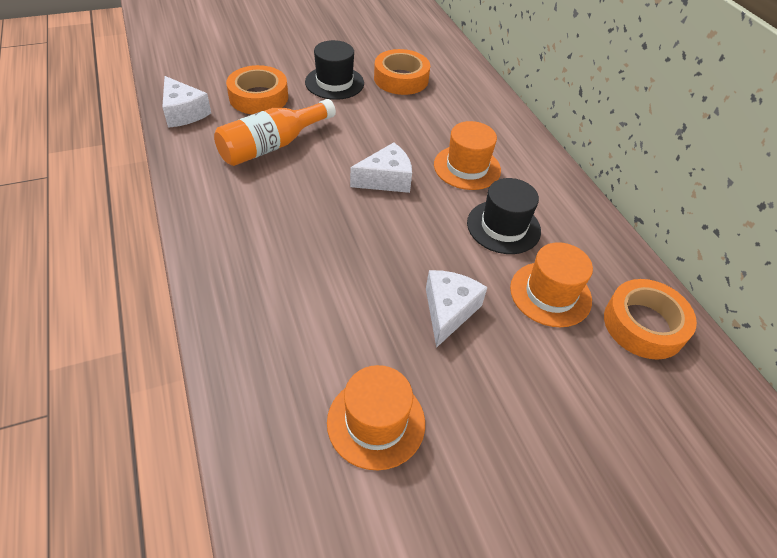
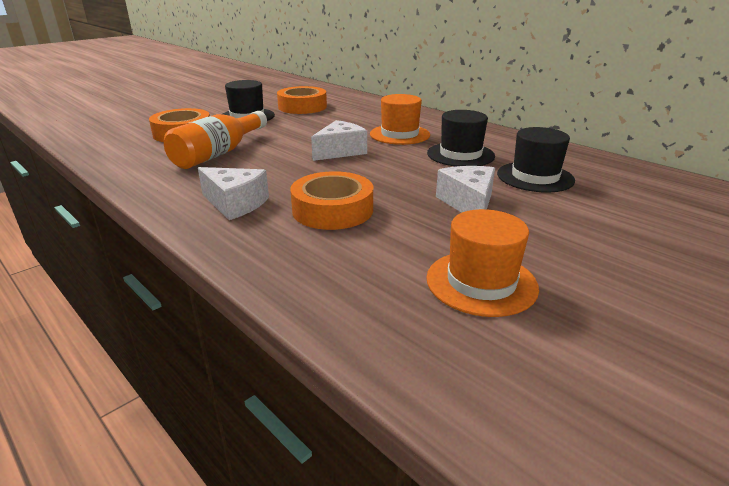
camera: 20 degrees left, 20 degrees down
white cheese [162,76,211,128] -> white cheese moved to [198,167,269,220]
orange hat [510,242,593,327] -> black hat [497,127,575,193]
orange tape [604,279,697,360] -> orange tape moved to [290,171,373,230]

